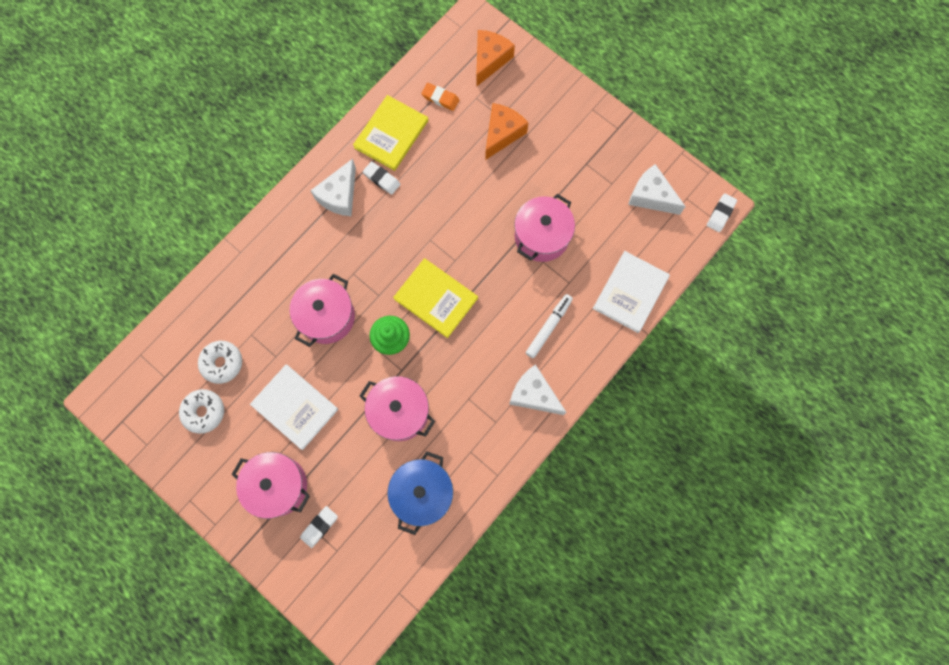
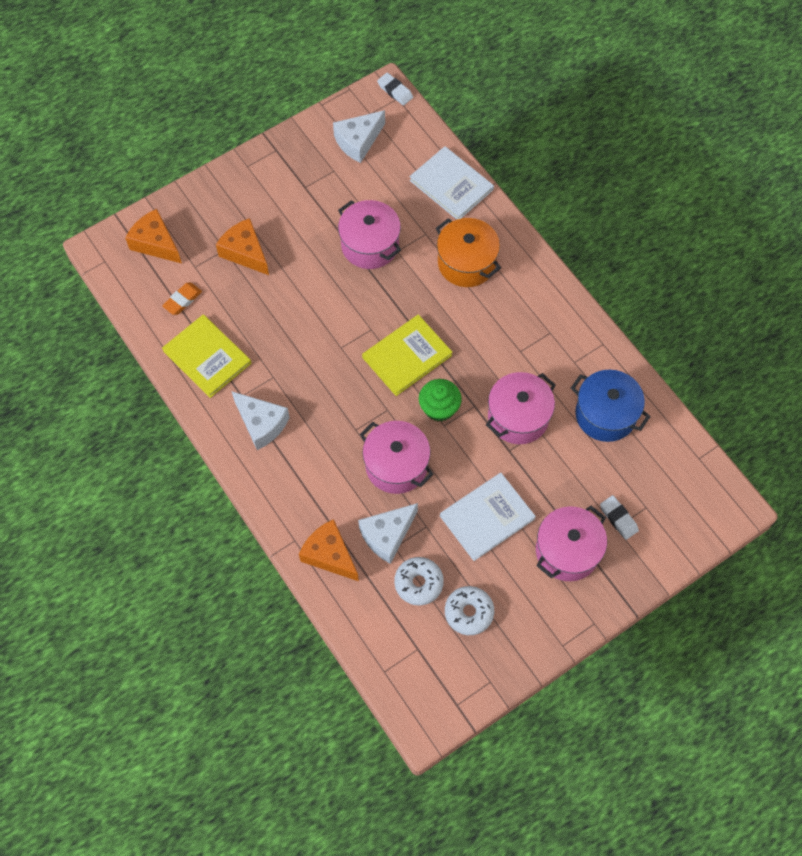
camera: 75 degrees left, 10 degrees down
white eraser [363,161,400,195] -> none
white cheese [509,364,567,415] -> white cheese moved to [358,503,418,564]
white marker [526,294,573,358] -> orange pot [436,218,501,287]
none -> orange cheese [299,519,359,581]

